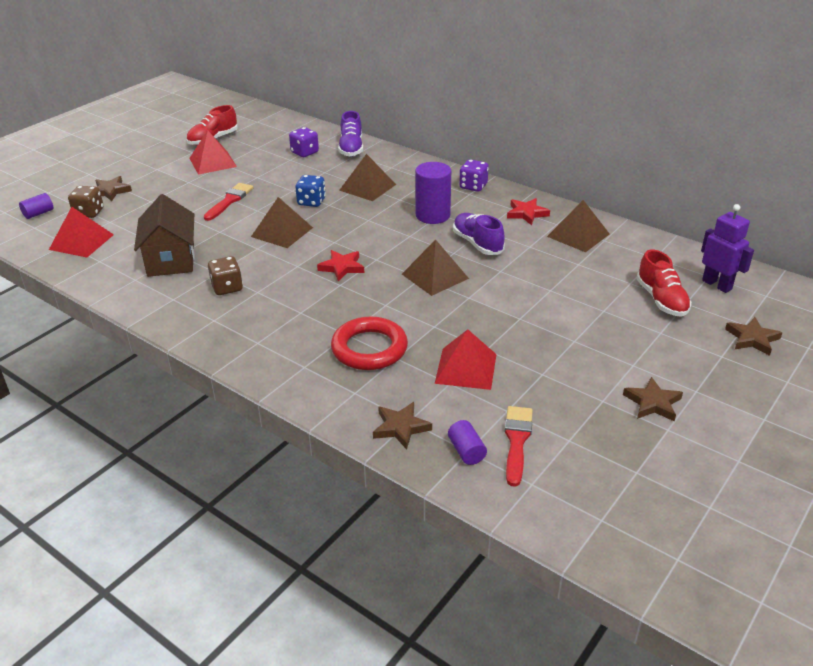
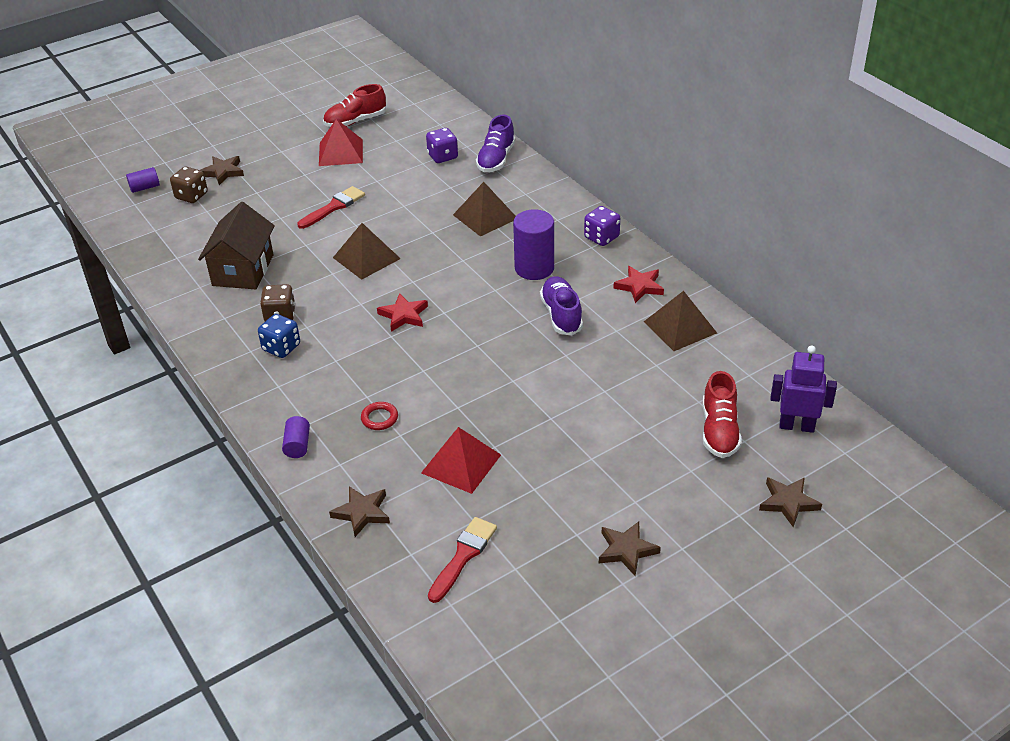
camera: 20 degrees right, 5 degrees up
red pyramid [49,207,114,258] -> none
blue dice [295,175,326,207] -> blue dice moved to [258,314,300,358]
red ring [331,317,408,370] -> red ring [361,402,398,430], size x0.47
brown pyramid [402,240,469,296] -> none
purple cylinder [448,420,487,465] -> purple cylinder moved to [282,416,310,458]
purple robot [701,204,754,293] -> purple robot turned 60 degrees counterclockwise [770,346,837,433]

